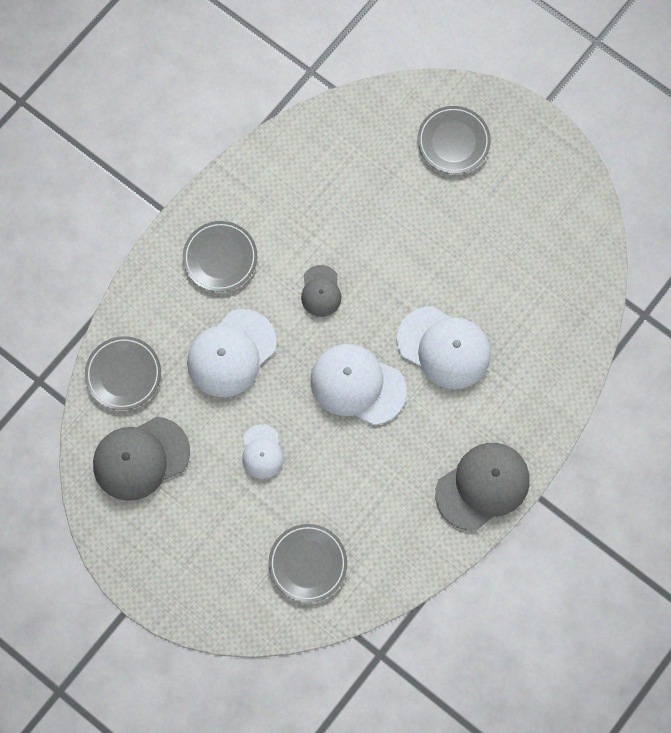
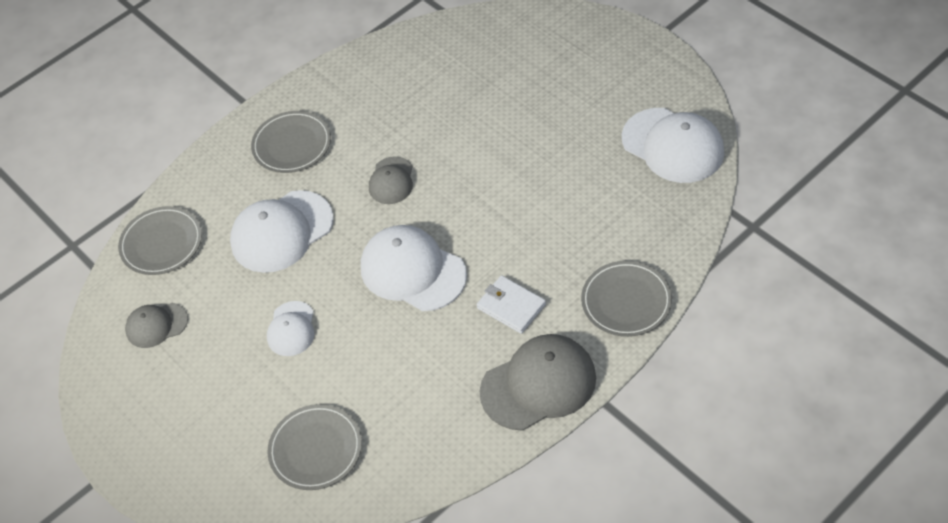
camera: 15 degrees right, 20 degrees down
grey cap [93,417,190,501] -> grey cap [125,303,188,348], size x0.56
white cap [397,306,491,389] -> white cap moved to [622,108,724,183]
grey plate [417,106,491,174] -> grey plate moved to [581,261,672,337]
none -> white wallet [477,275,546,334]

